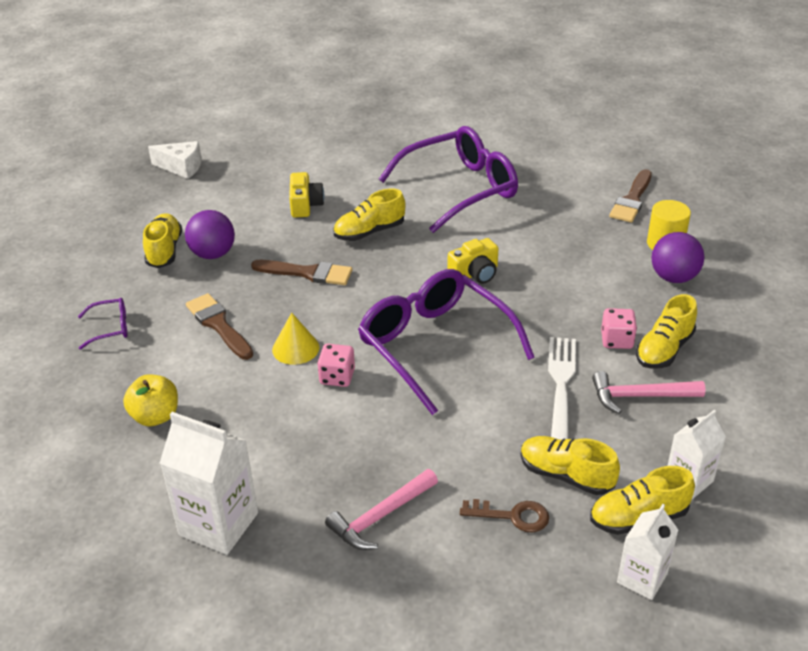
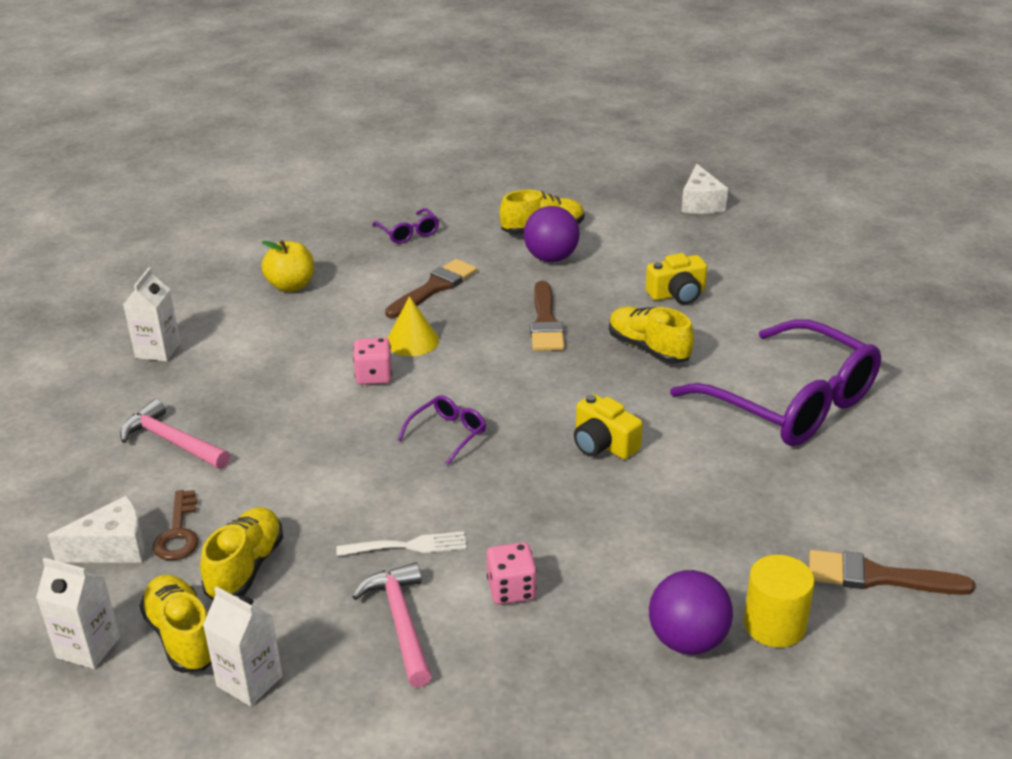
camera: 75 degrees right, 5 degrees down
white carton [160,412,258,555] -> white carton [123,268,180,361], size x0.62
purple glasses [358,269,535,415] -> purple glasses [398,395,486,466], size x0.41
white fork [548,337,576,440] -> white fork [336,531,466,556], size x0.65
yellow shoe [636,294,697,369] -> none
none -> white cheese [47,496,144,563]

